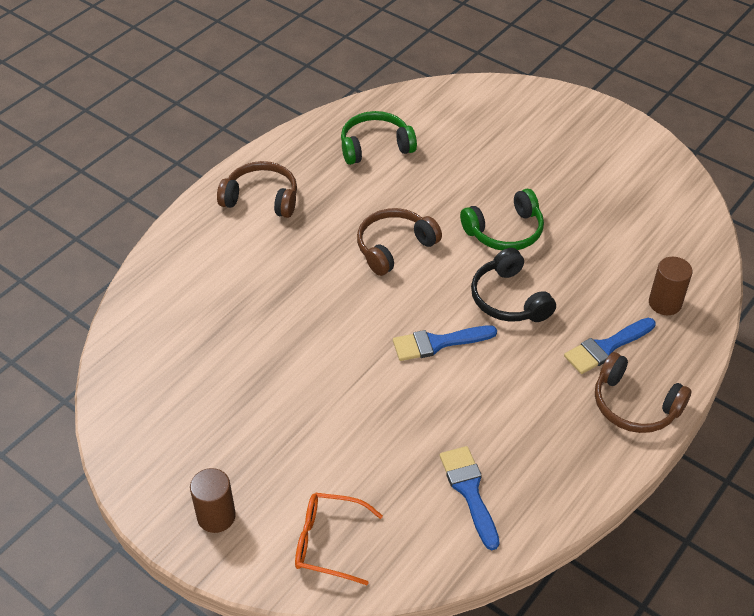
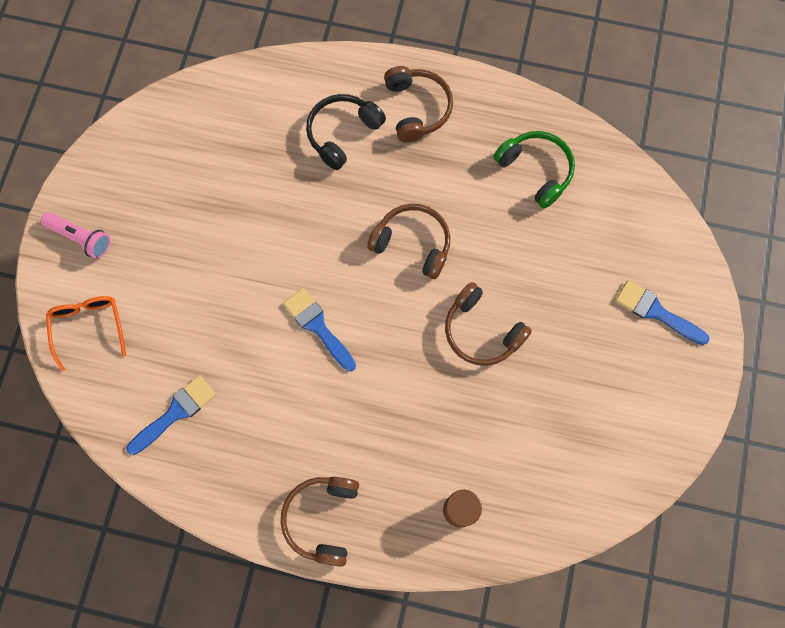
camera: 65 degrees right, 25 degrees up
brown cylinder [190,468,236,533] -> pink flashlight [41,212,110,259]
green headphones [460,189,544,250] -> brown headphones [445,282,532,366]
black headphones [471,248,556,322] -> black headphones moved to [306,94,386,170]
blue brush [564,318,656,374] -> blue brush moved to [615,280,710,345]

